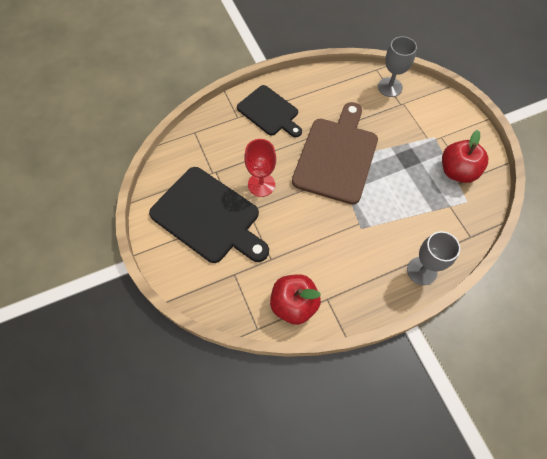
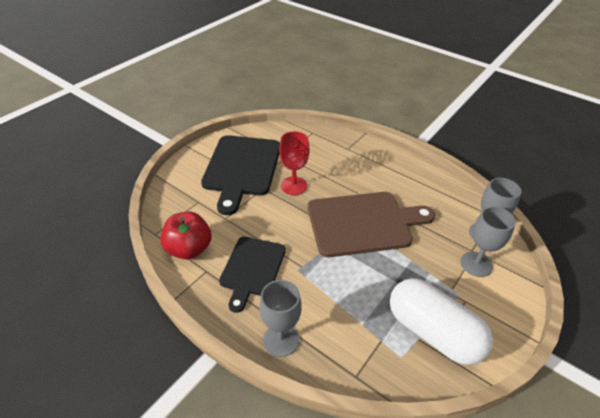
camera: 60 degrees right, 20 degrees down
black cutting board [237,85,302,137] -> black cutting board moved to [219,236,286,313]
red apple [442,130,488,183] -> white capsule [390,278,493,365]
none -> grey goblet [460,206,516,277]

